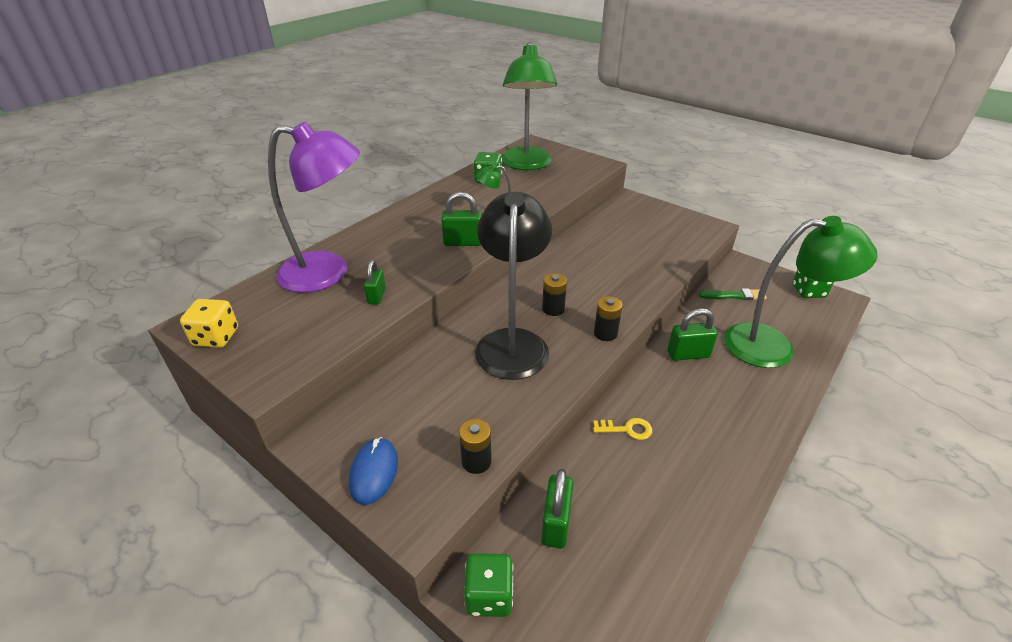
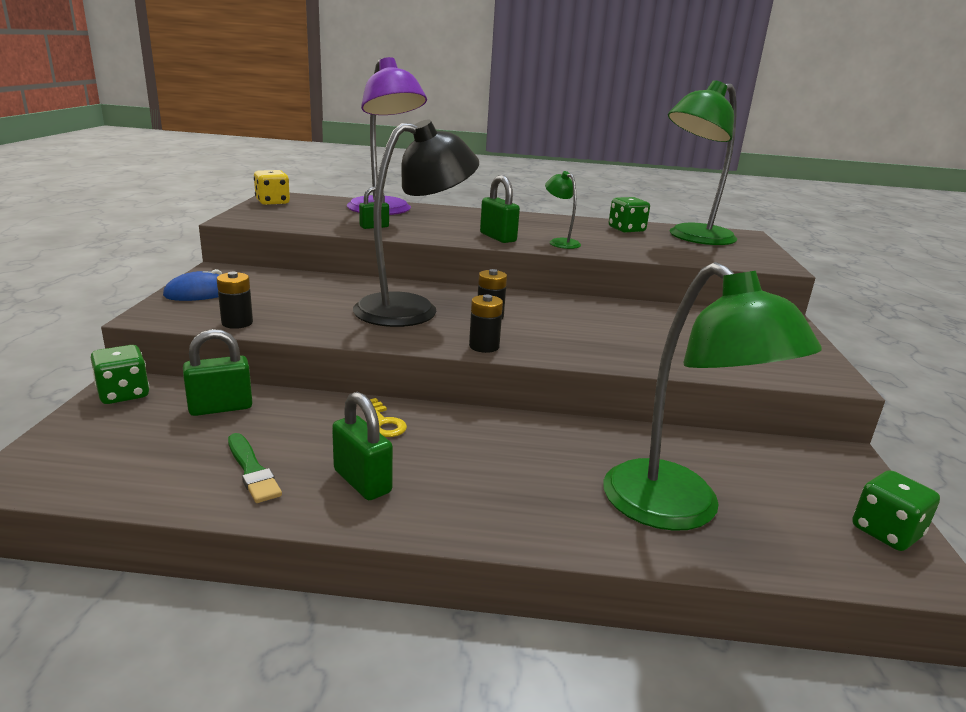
camera: 55 degrees right, 15 degrees down
green padlock [667,308,718,361] -> green padlock moved to [332,392,393,500]
green brush [699,288,767,300] -> green brush moved to [228,433,282,503]

